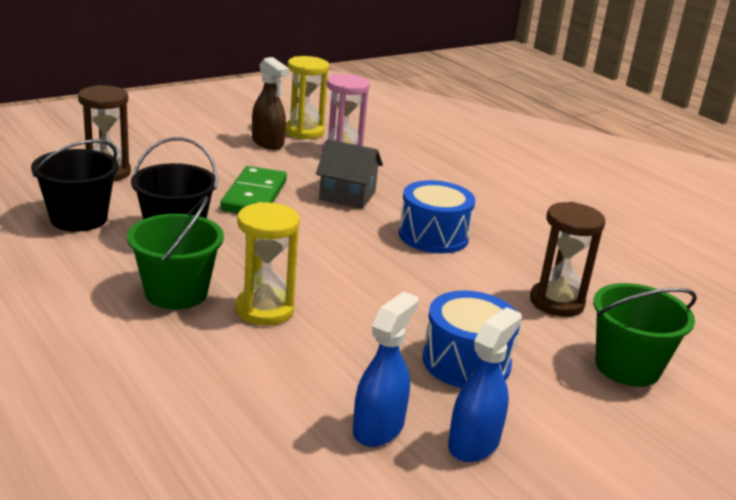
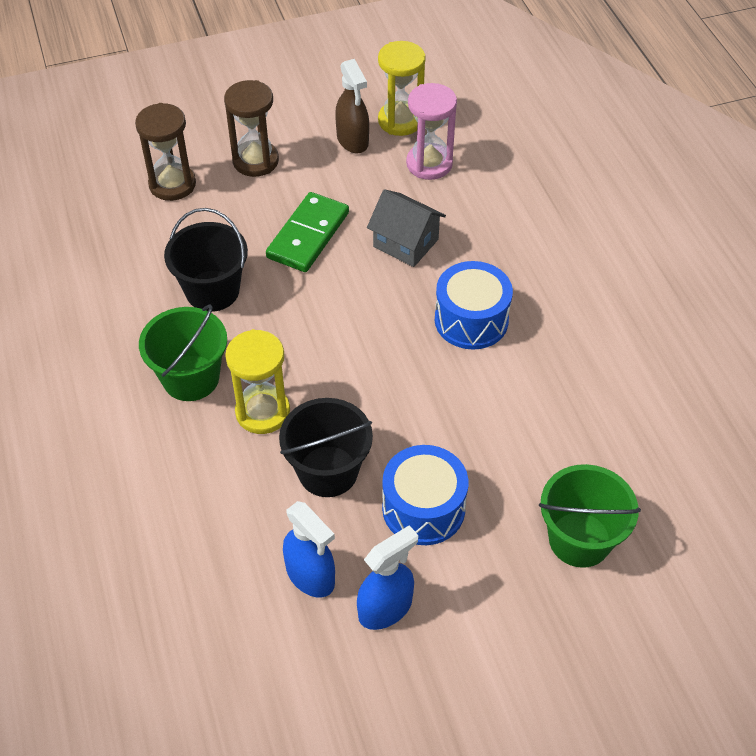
camera: 20 degrees right, 25 degrees up
black bucket [31,139,119,232] -> black bucket moved to [279,398,373,497]
blue spray bottle [353,291,419,447] -> blue spray bottle turned 90 degrees clockwise [283,501,335,598]
brown hourglass [530,202,605,317] -> brown hourglass moved to [224,80,279,177]

